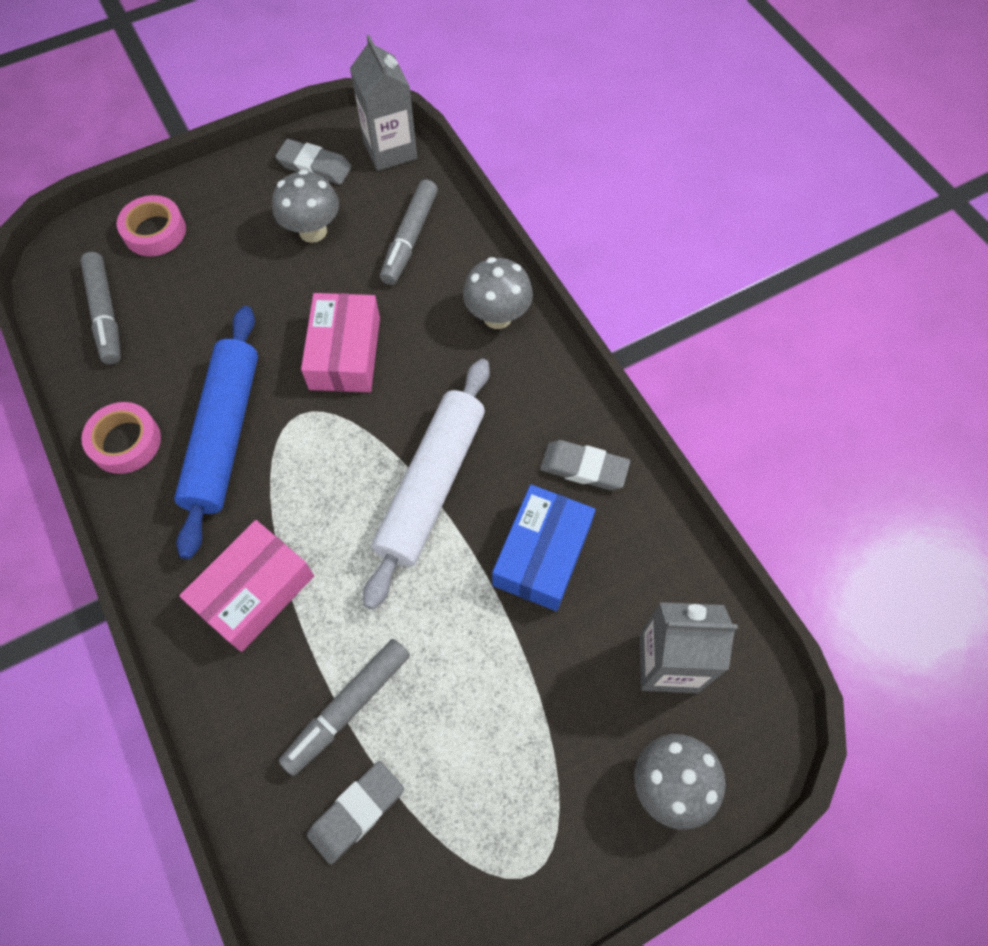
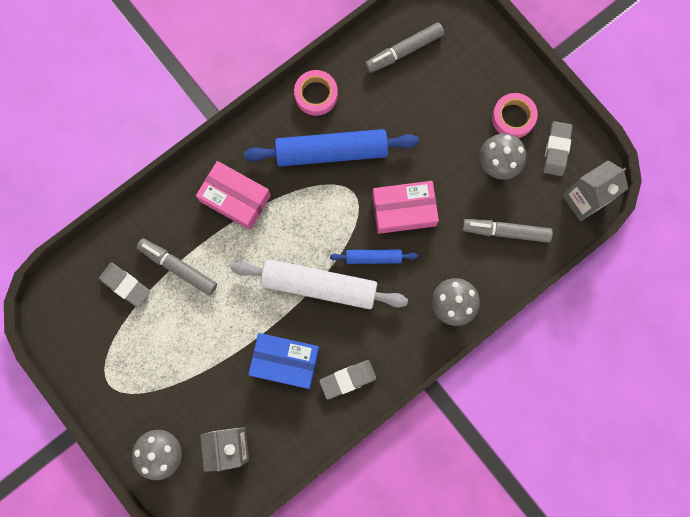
camera: 80 degrees right, 15 degrees up
pink tape [117,195,186,256] -> pink tape moved to [492,93,538,138]
grey eraser [540,440,630,490] -> grey eraser turned 60 degrees clockwise [319,360,377,400]
none -> blue rolling pin [330,249,418,264]

